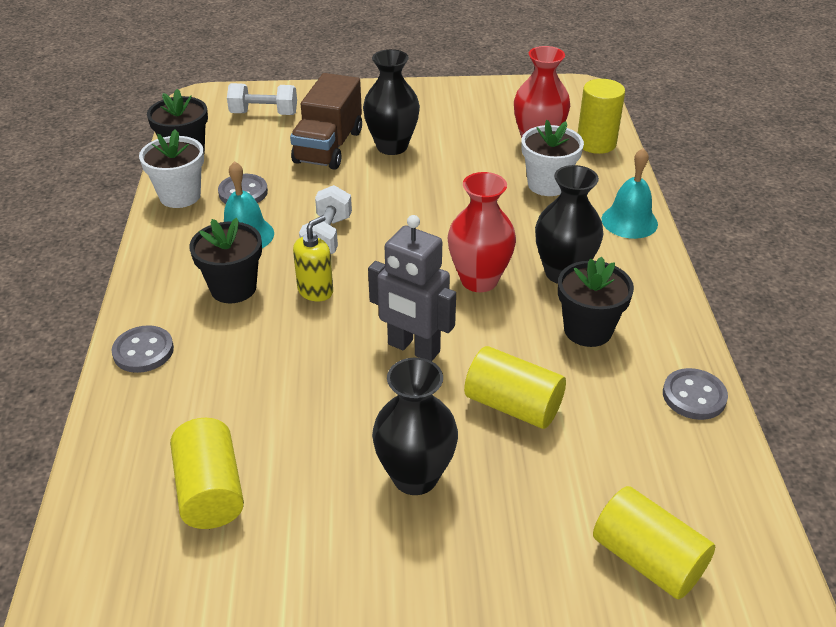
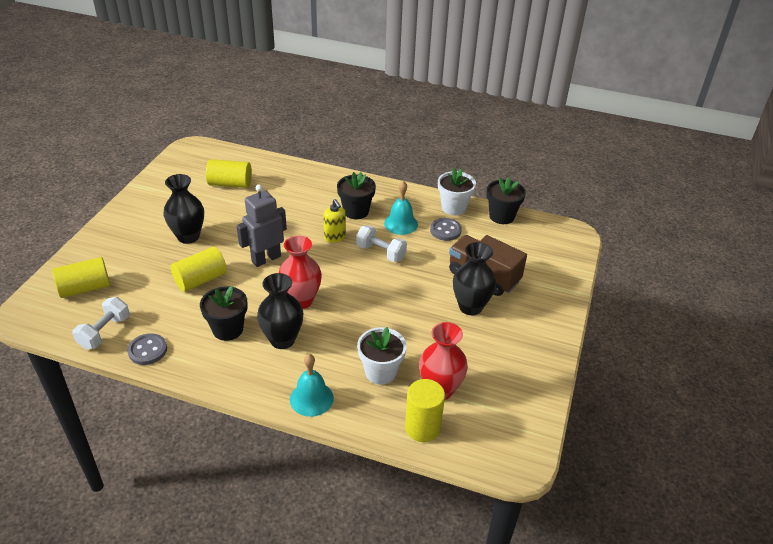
camera: 110 degrees right, 0 degrees up
grey button [112,325,174,373] -> none
white dumbbell [227,83,297,115] -> white dumbbell moved to [72,297,130,349]

